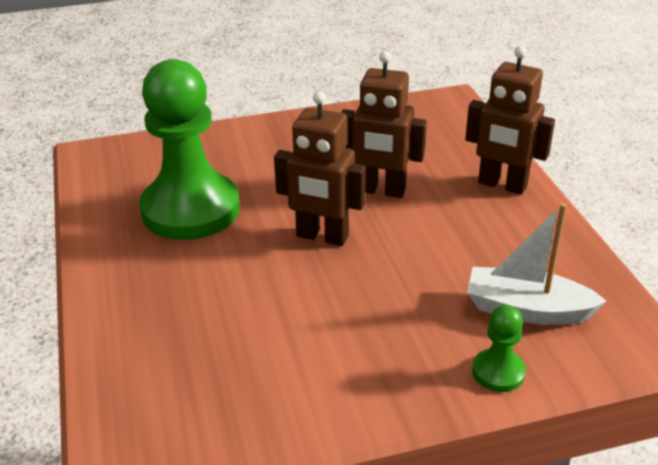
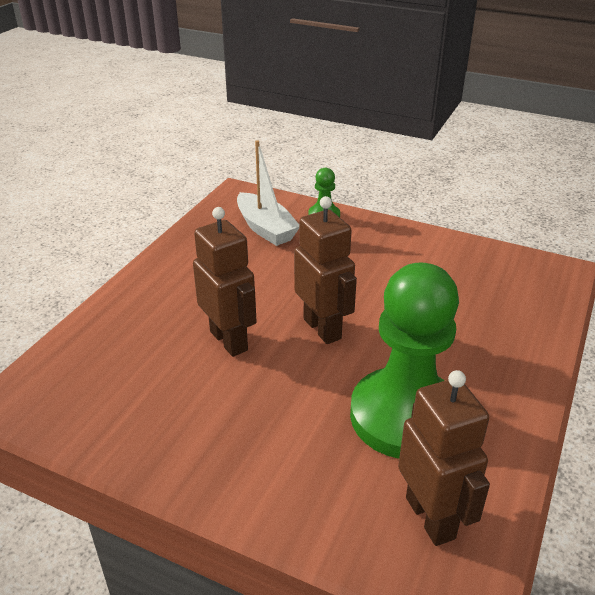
camera: 140 degrees left, 0 degrees up
brown robot [465,46,555,195] -> brown robot moved to [398,370,490,546]

